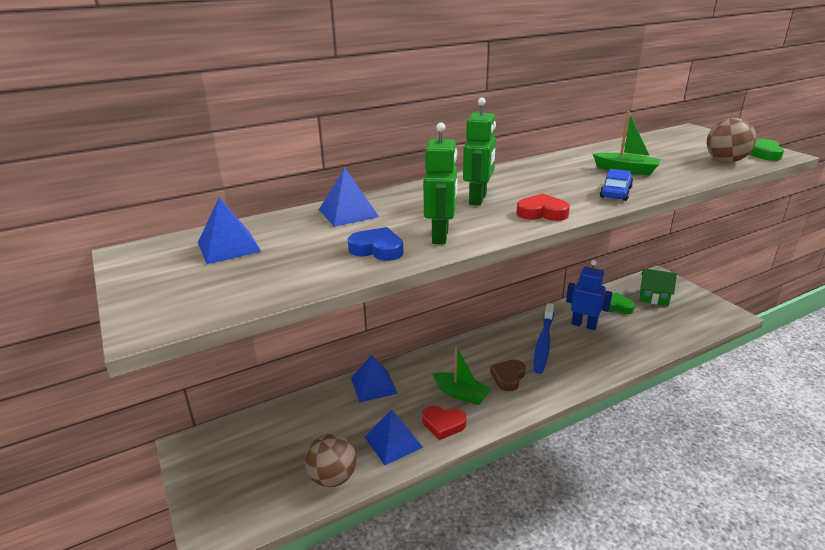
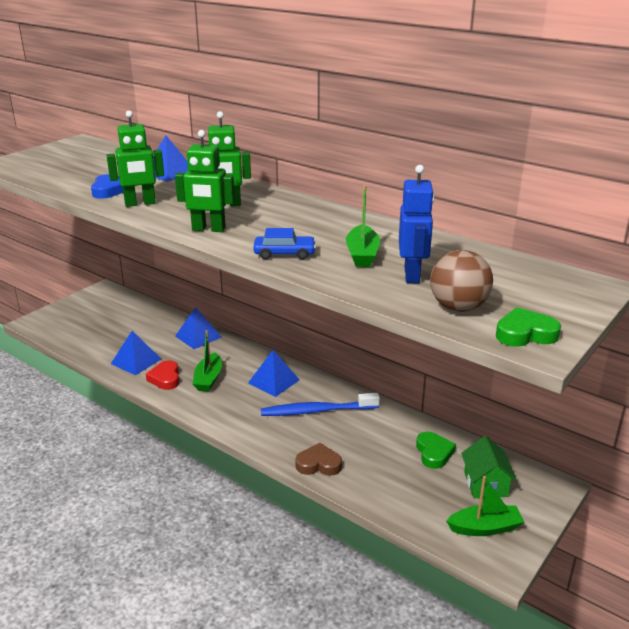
camera: 65 degrees right, 0 degrees up
blue pyramid [198,198,262,264] -> blue pyramid moved to [248,350,300,397]
brown ball [305,434,356,487] -> none
brown heart [490,359,526,391] -> brown heart moved to [295,443,342,476]
red heart [516,193,570,221] -> green robot [175,130,235,232]
blue robot [566,260,612,330] -> blue robot moved to [399,165,434,283]
none -> green boat [446,476,524,536]

